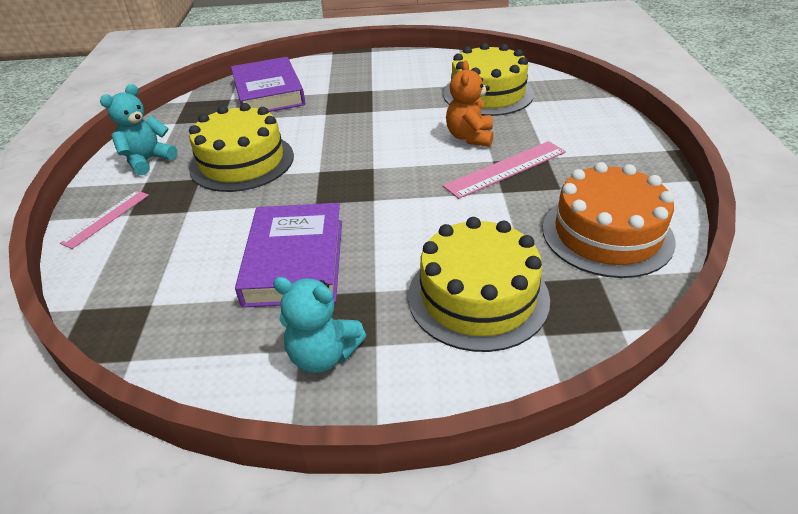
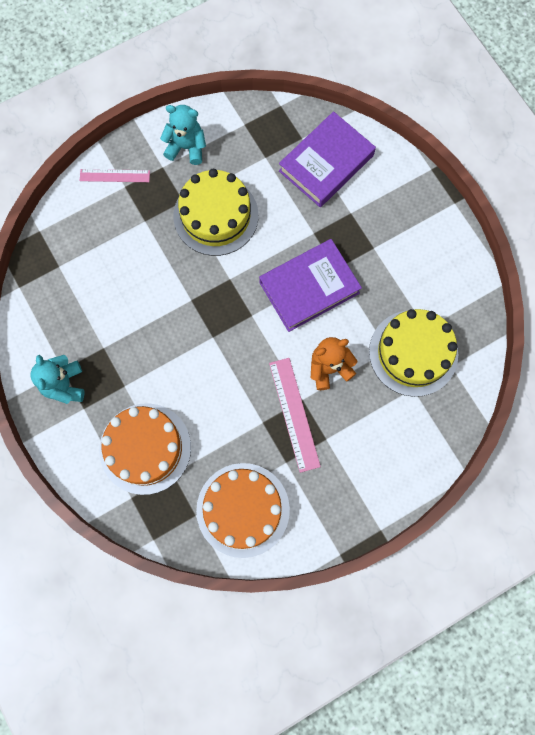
camera: 60 degrees right, 35 degrees up
purple book [235,203,342,308] -> purple book moved to [259,239,362,332]
yellow cake [408,217,550,352] -> orange cake [99,403,191,495]
pink ruler [443,141,566,199] -> pink ruler turned 45 degrees clockwise [269,358,321,473]

